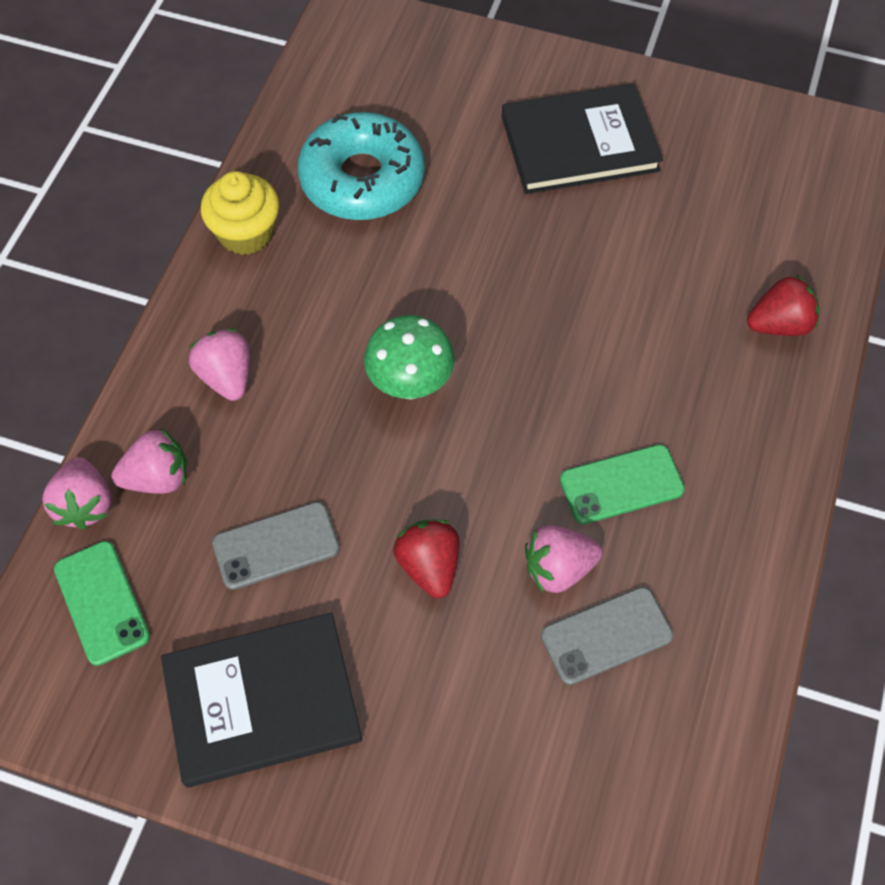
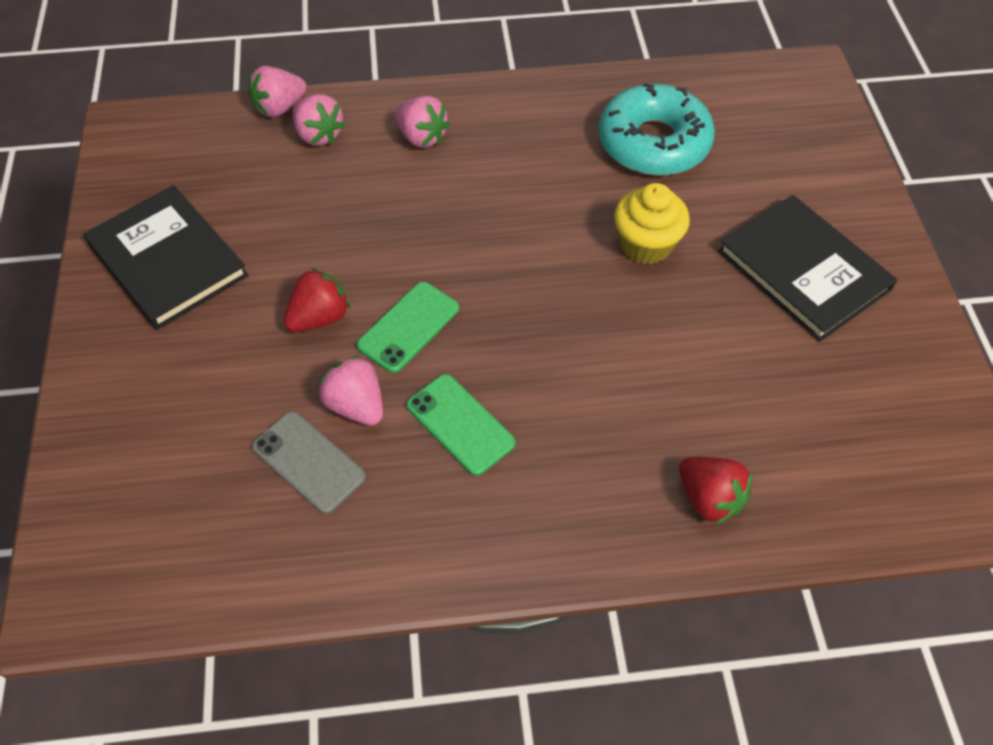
camera: 65 degrees right, 5 degrees down
green phone [54,541,150,666] -> green phone moved to [357,282,459,373]
pink strawberry [189,329,250,401] -> pink strawberry turned 90 degrees clockwise [394,96,450,148]
yellow cupcake [201,171,279,255] -> yellow cupcake moved to [614,183,690,264]
grey phone [212,502,340,590] -> none
green mushroom [364,315,454,399] -> none

